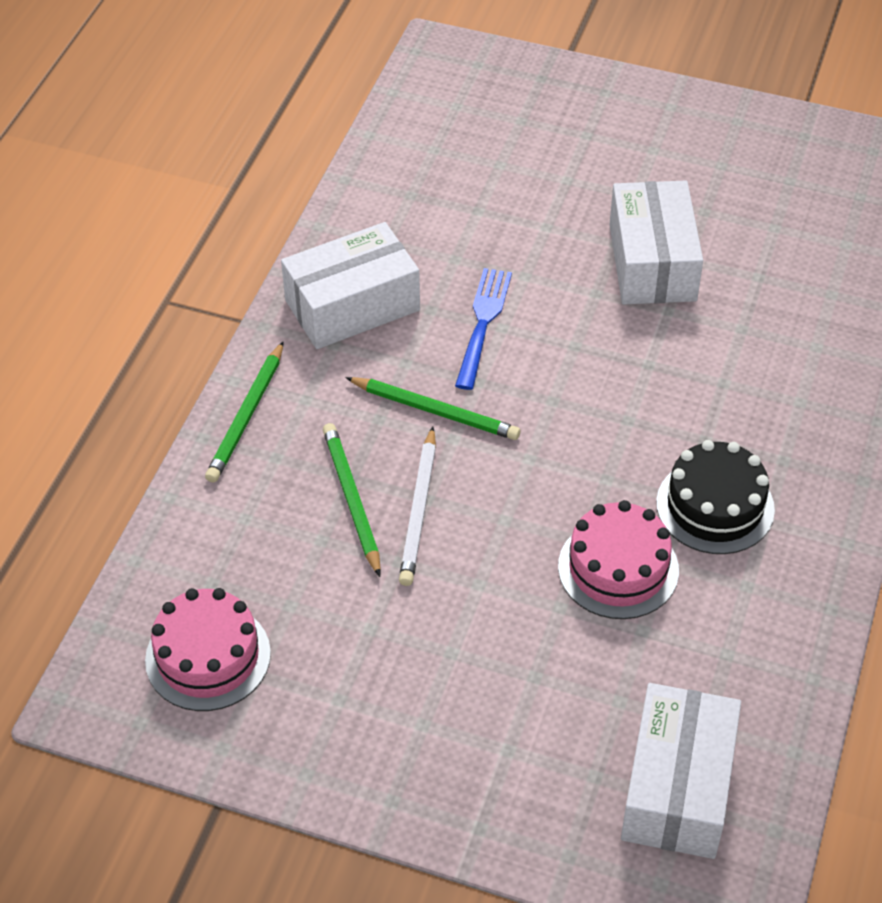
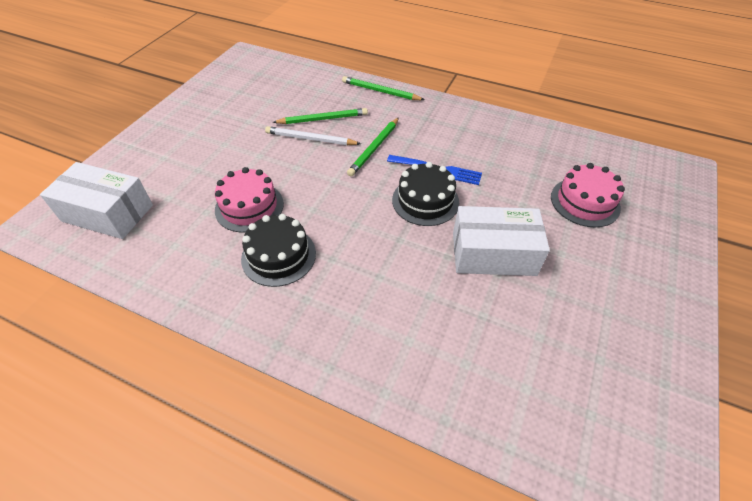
camera: 95 degrees right, 0 degrees up
pink cake [145,588,271,711] -> pink cake moved to [551,163,625,227]
white box [281,222,420,349] -> none
none -> black cake [392,162,459,226]

